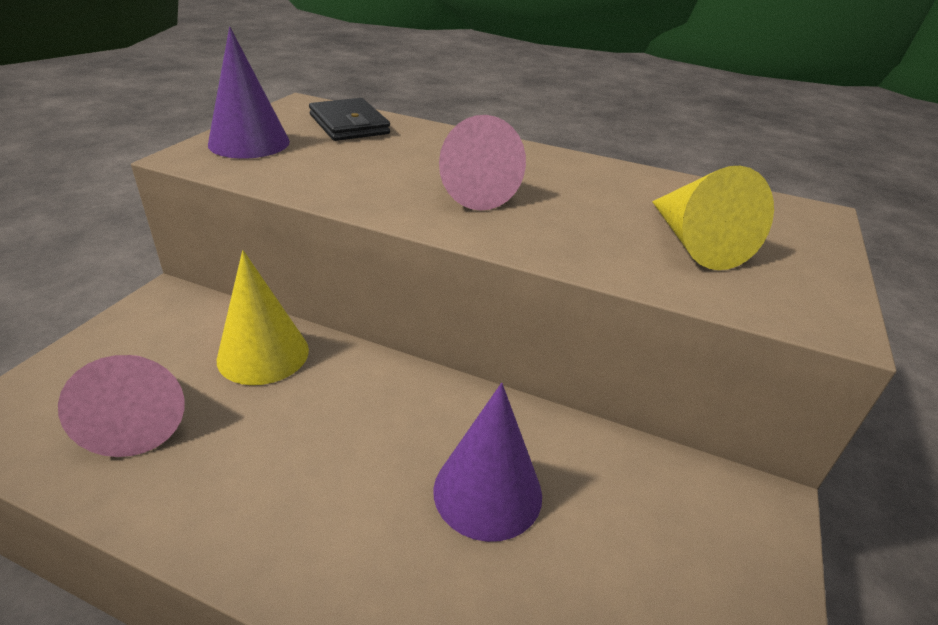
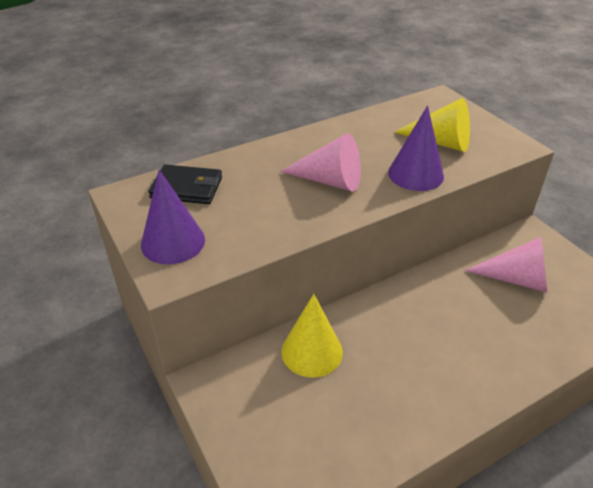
camera: 50 degrees left, 5 degrees up
pink cone [58,355,185,457] -> pink cone moved to [465,237,547,292]
purple cone [433,383,542,542] -> purple cone moved to [388,106,444,191]

